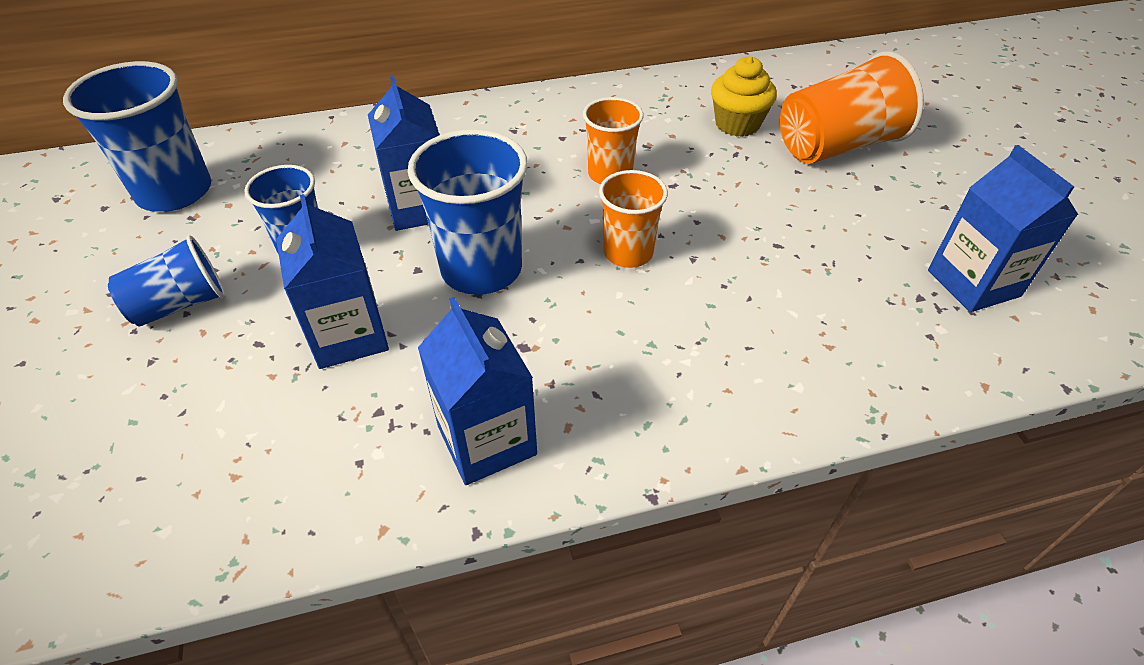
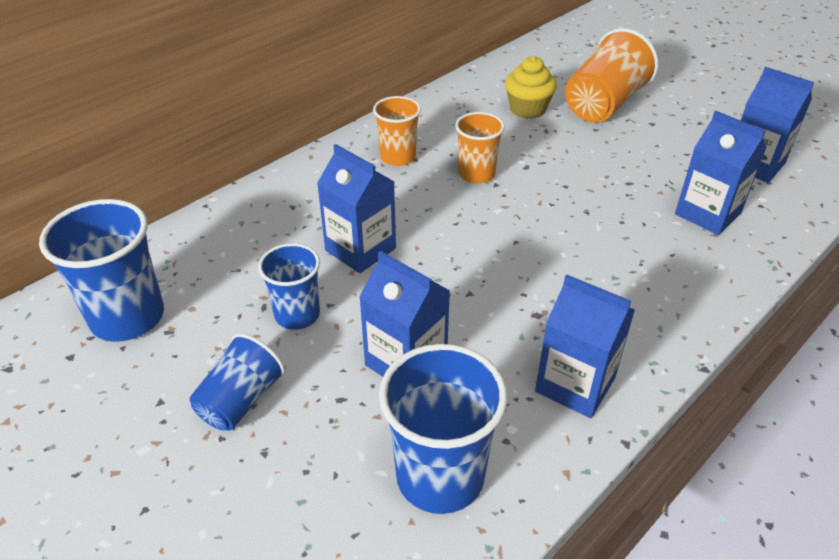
camera: 30 degrees left, 5 degrees down
blue cup [408,129,528,295] -> blue cup moved to [379,344,507,514]
orange cup [599,170,668,268] -> orange cup moved to [373,96,421,166]
none -> blue carton [675,111,767,235]

